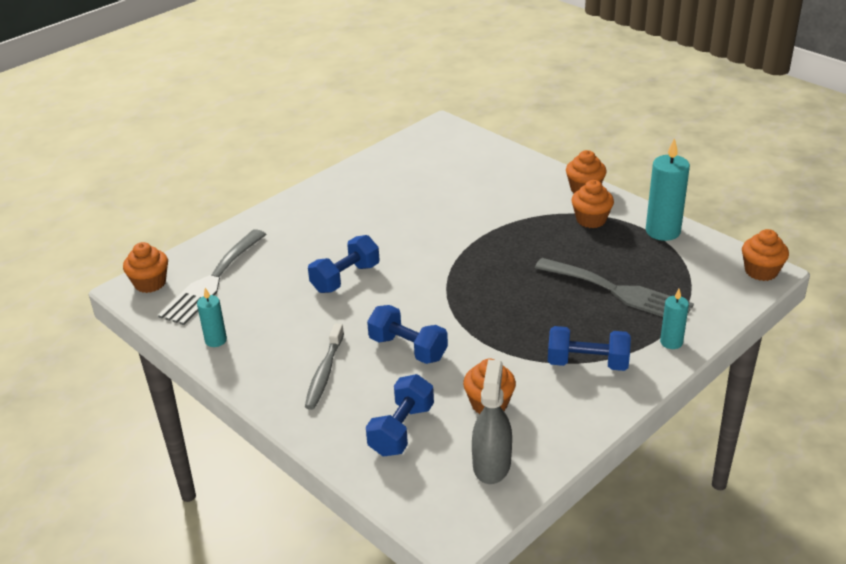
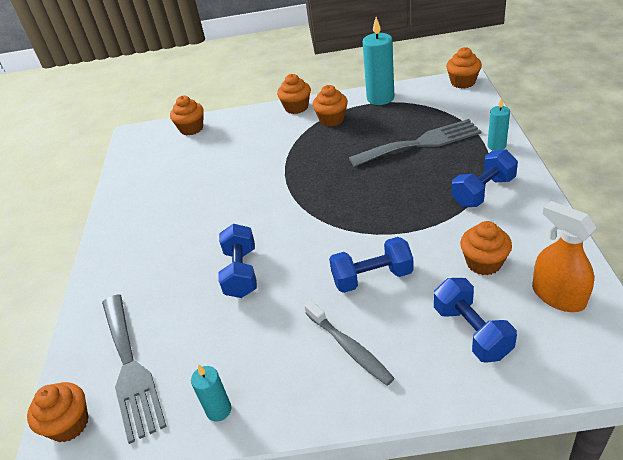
camera: 45 degrees left, 5 degrees up
grey spray bottle [472,360,512,484] -> orange spray bottle [532,201,597,312]
none -> orange cupcake [170,96,204,135]

